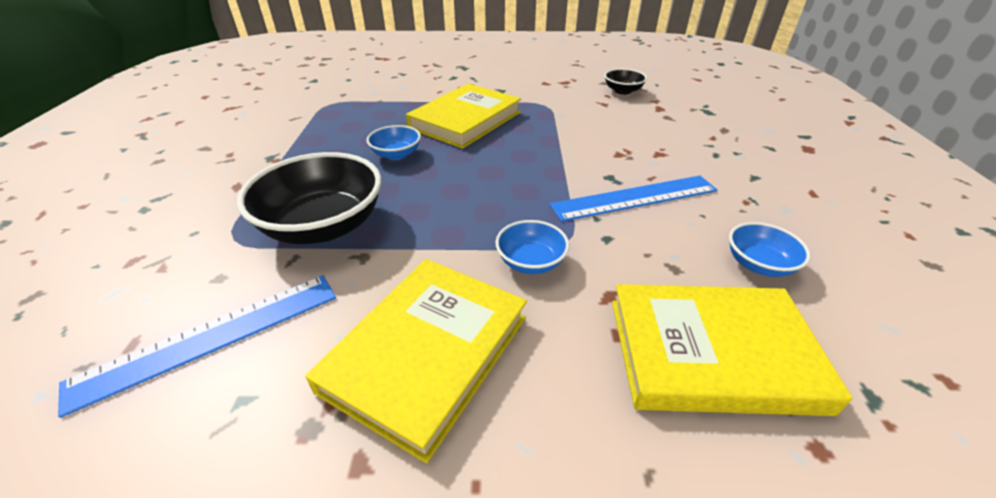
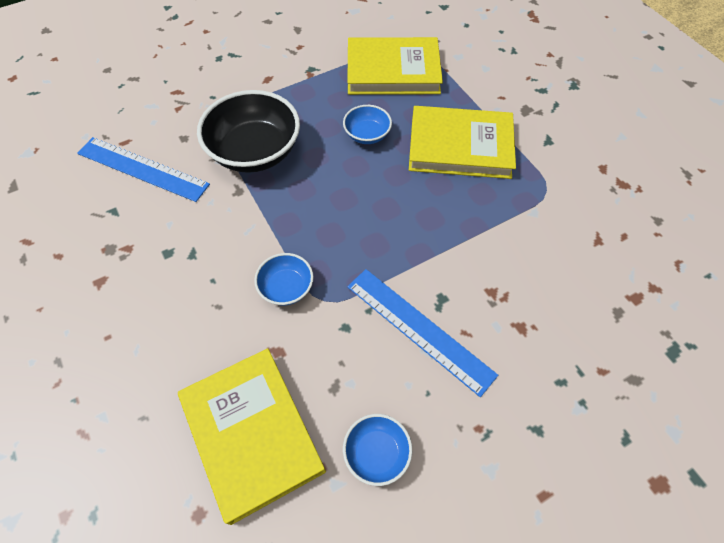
camera: 60 degrees right, 20 degrees up
yellow book [305,259,527,463] -> yellow book moved to [347,37,443,95]
black bowl [604,69,647,95] -> none

